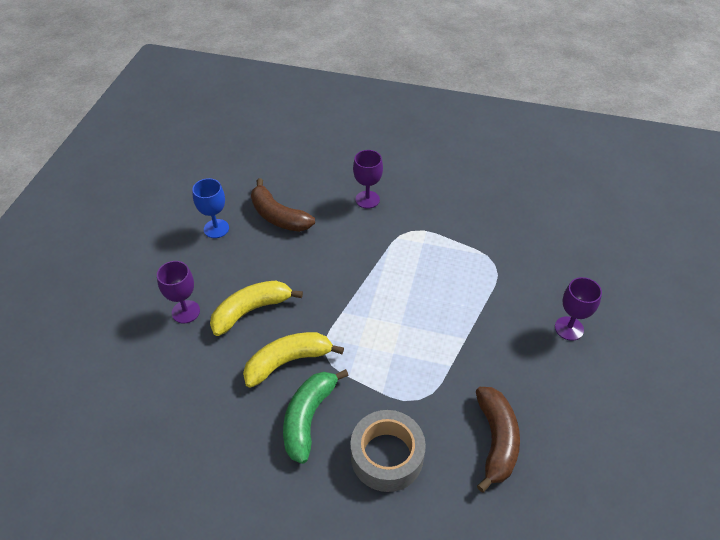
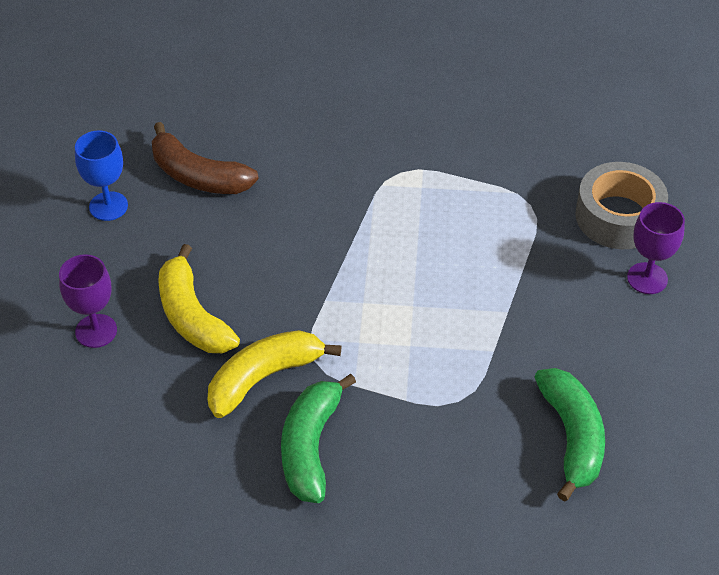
camera: 10 degrees left, 0 degrees up
yellow banana [210,280,303,336] -> yellow banana turned 75 degrees counterclockwise [158,244,240,353]
grey tape [350,410,426,492] -> grey tape moved to [575,162,668,249]
purple goblet [353,150,383,209] -> none
brown banana [476,387,520,492] -> green banana [535,368,605,501]

